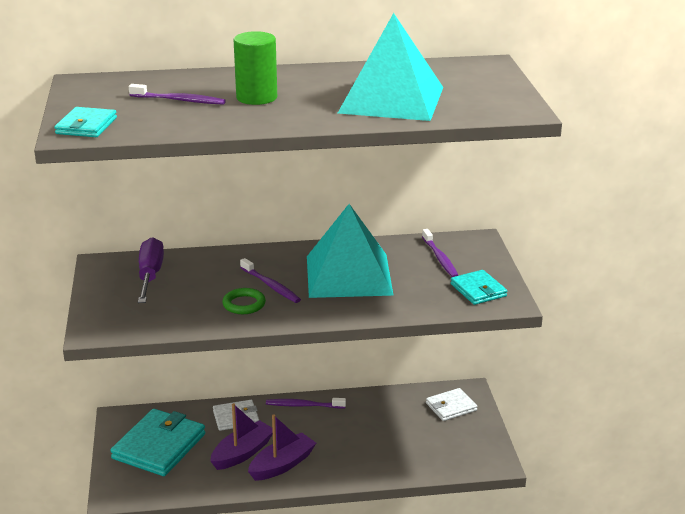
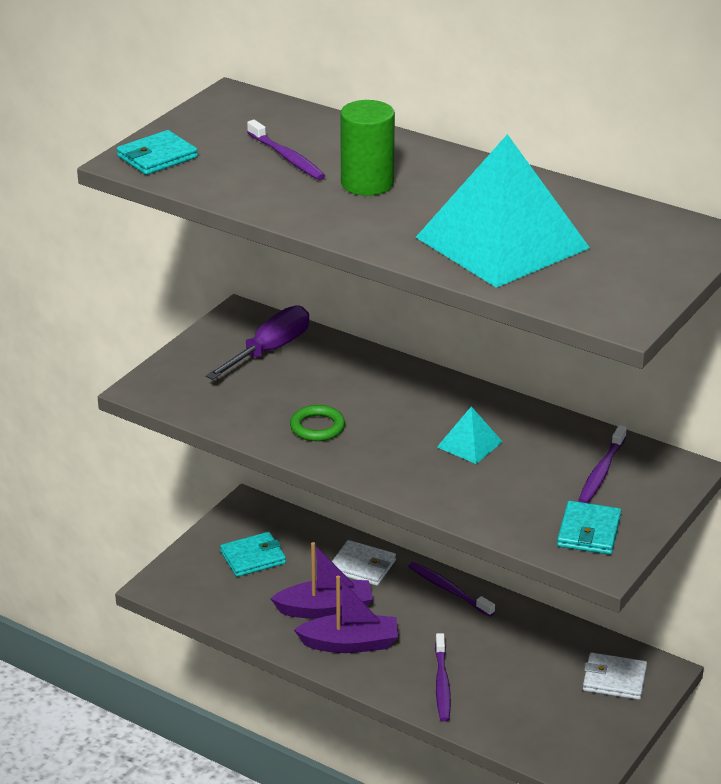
camera: 40 degrees right, 5 degrees up
turquoise wallet [110,409,205,476] -> turquoise wallet [220,532,286,577], size x0.56
purple toothbrush [240,258,301,303] -> purple toothbrush moved to [435,633,451,721]
turquoise pyramid [307,204,394,298] -> turquoise pyramid [437,406,503,464], size x0.43

